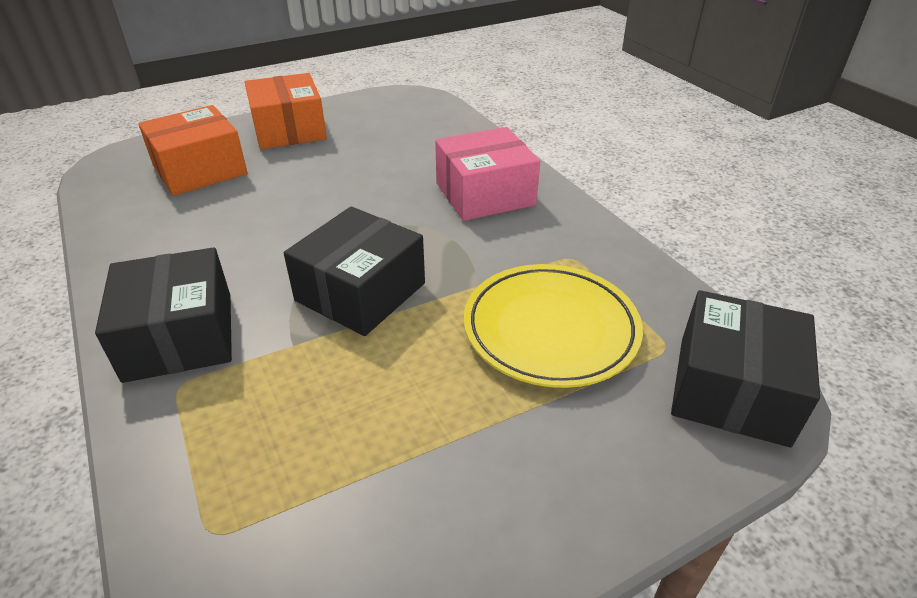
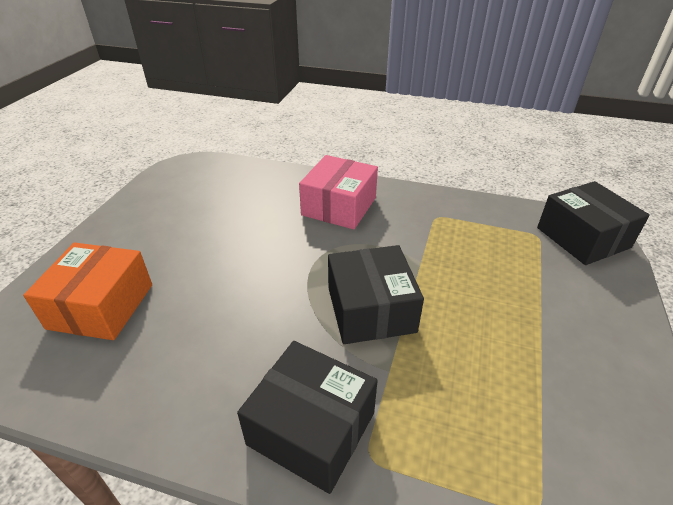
camera: 45 degrees left, 0 degrees up
orange box [244,73,327,149] -> none
yellow plate [464,264,643,388] -> none

